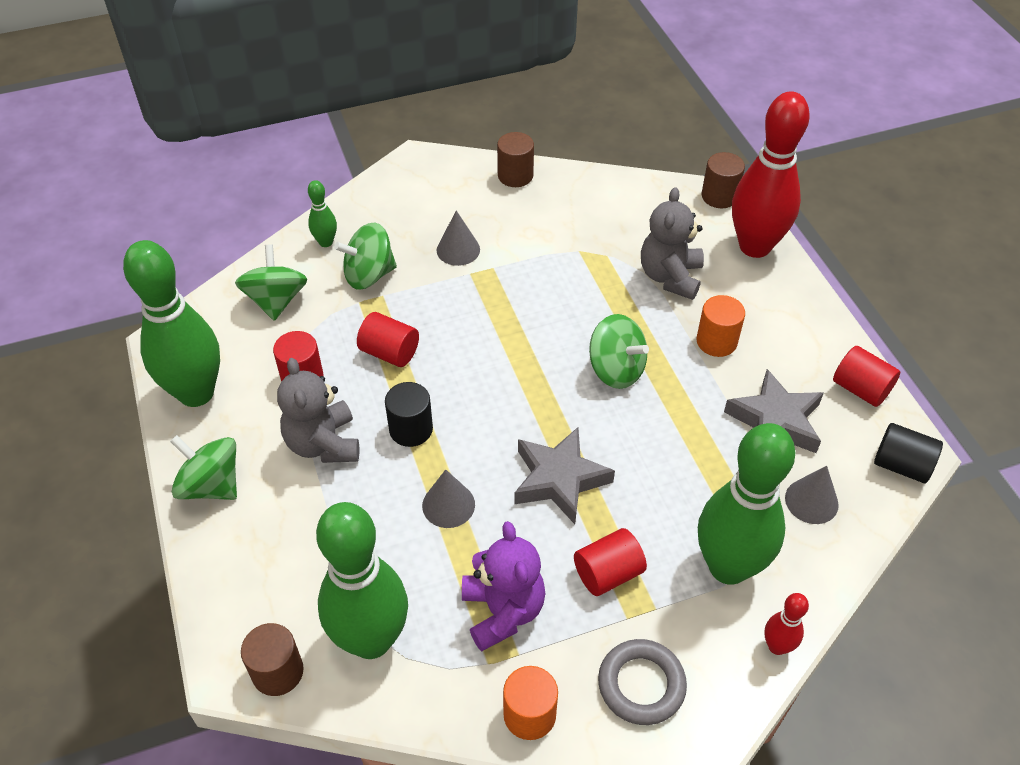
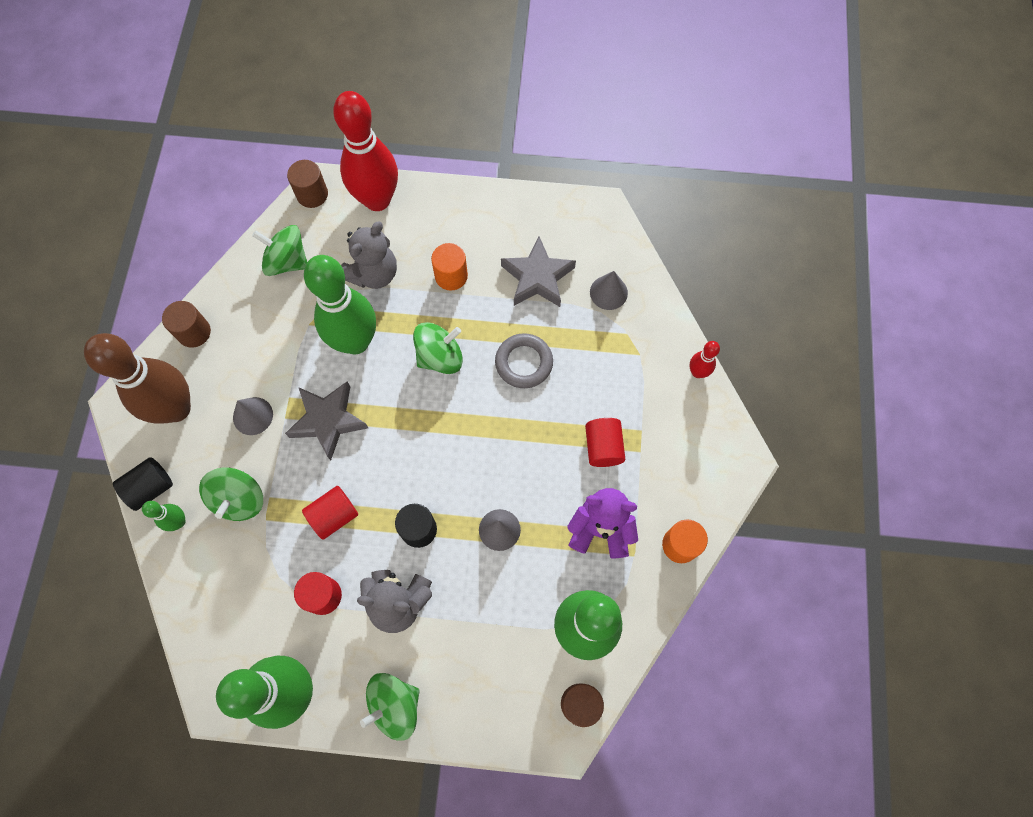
camera: 65 degrees left, 20 degrees up
green spinning top [235,245,307,321] -> green spinning top moved to [252,225,307,276]
grey star [514,427,615,524] -> grey star moved to [285,382,368,460]
grey ring [598,639,687,725] -> grey ring moved to [495,333,553,388]
grey teddy bear [641,187,704,300] -> grey teddy bear turned 90 degrees counterclockwise [341,221,397,289]
green bowling pin [698,423,795,585] -> green bowling pin moved to [304,255,376,354]
red cylinder [833,346,900,407] -> none
black cylinder [874,423,943,483] -> black cylinder moved to [113,457,173,511]
none -> brown bowling pin [84,333,191,424]

